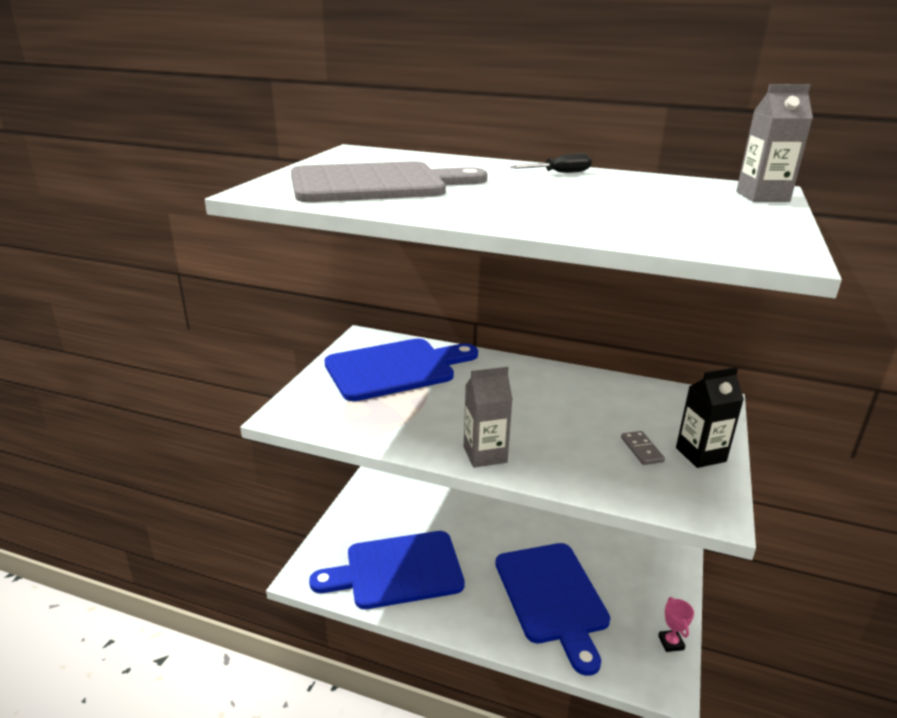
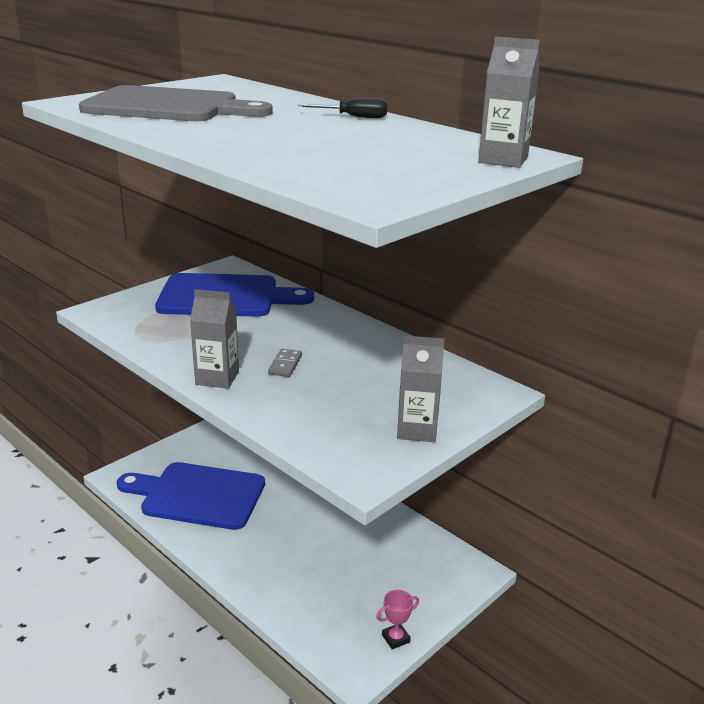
camera: 25 degrees right, 0 degrees up
blue cutting board [495,543,610,676] -> none
grey domino [621,431,665,465] -> grey domino moved to [268,349,302,377]
pink trophy [658,597,694,652] -> pink trophy turned 45 degrees clockwise [376,590,419,650]
black carton [676,367,744,468] -> grey carton [397,336,445,442]

